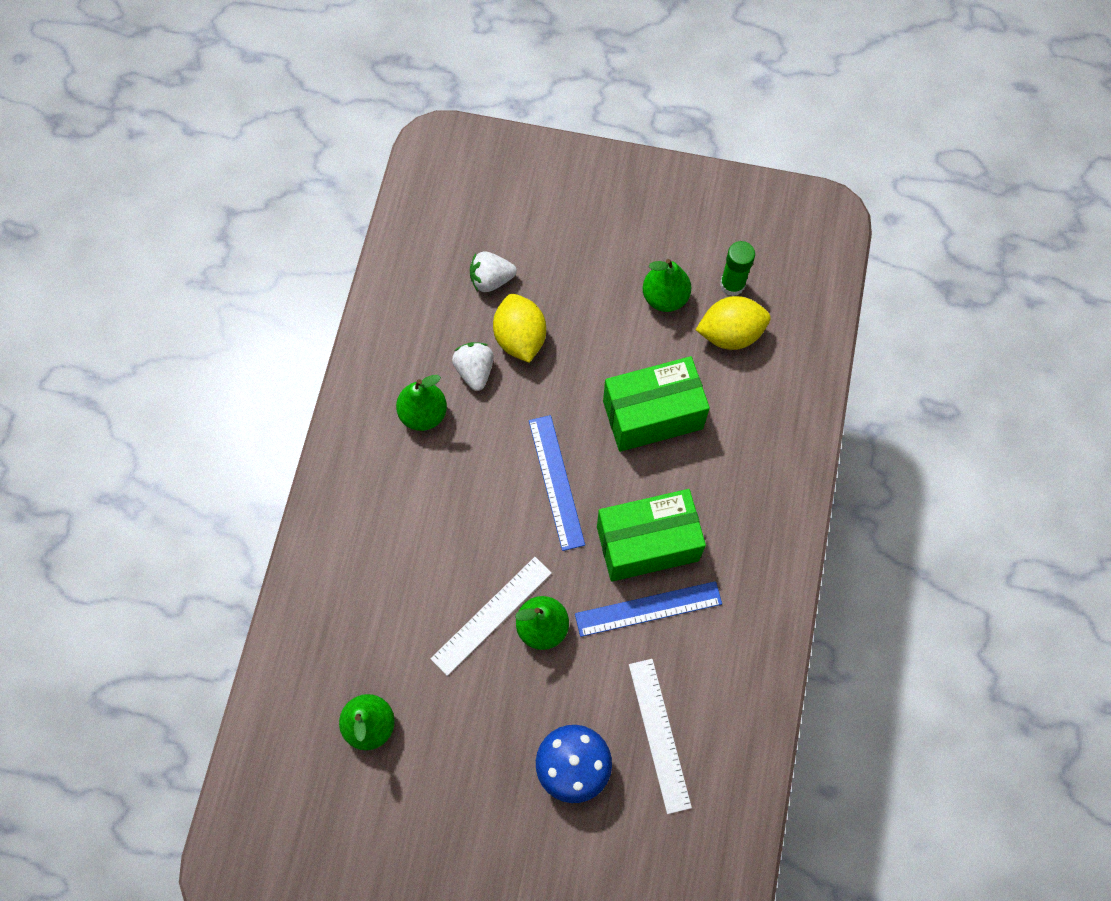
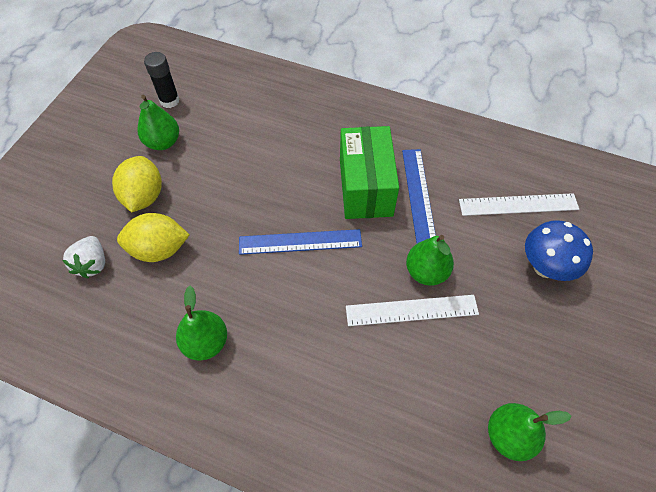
camera: 80 degrees left, 10 degrees down
white ruler [430,557,552,676] -> white ruler turned 60 degrees counterclockwise [346,295,479,326]
white strawberry [452,342,494,391] -> none
green box [603,356,710,452] -> none
yellow lemon [696,296,771,350] -> yellow lemon moved to [112,156,162,212]
green glue stick [720,241,755,296] -> black glue stick [144,52,180,108]

